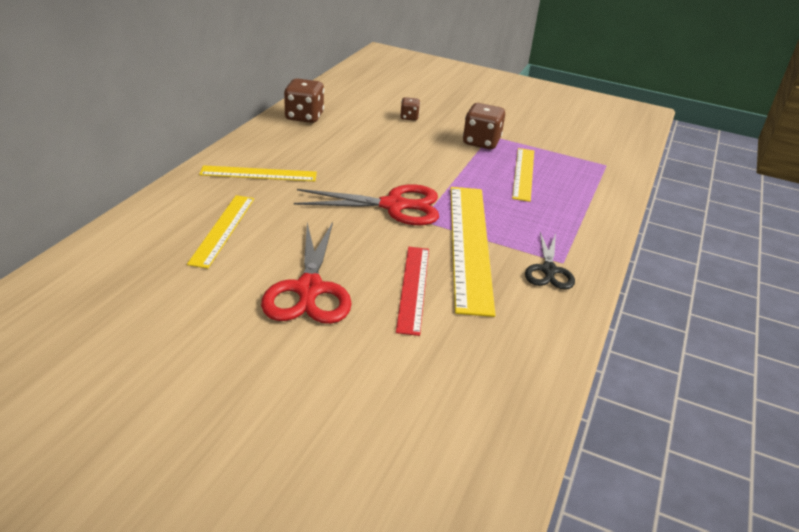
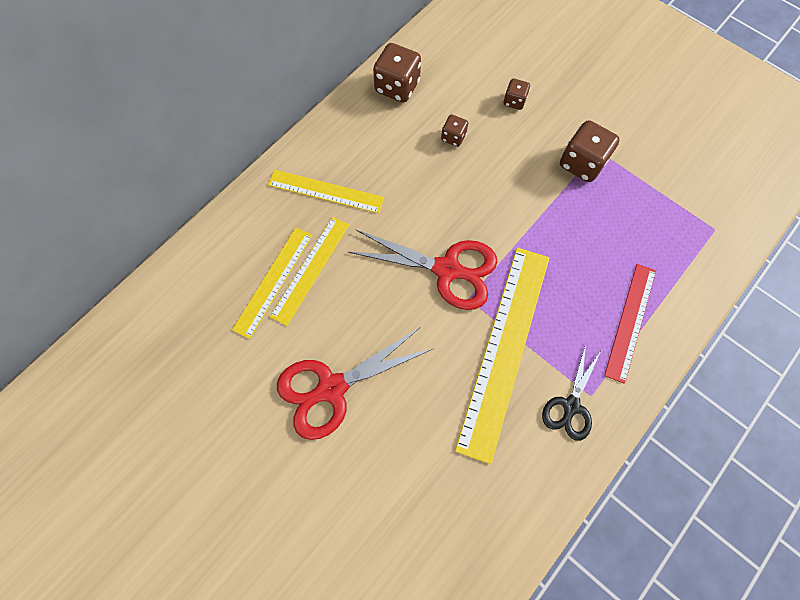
camera: 20 degrees right, 35 degrees up
red scissors [261,222,352,324] -> red scissors turned 45 degrees clockwise [277,327,433,440]
red ruler [396,247,429,336] -> red ruler moved to [604,264,656,384]
yellow ruler [512,148,534,202] -> yellow ruler moved to [270,217,349,326]
none -> brown dice [441,114,468,147]

